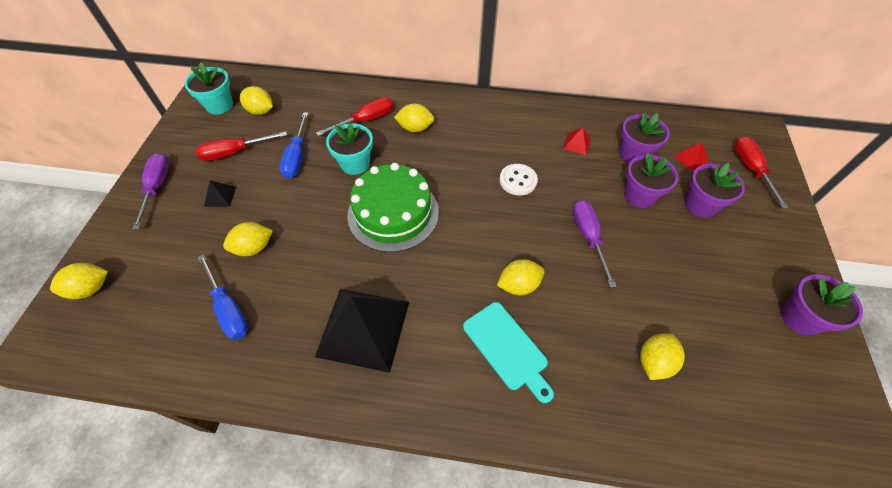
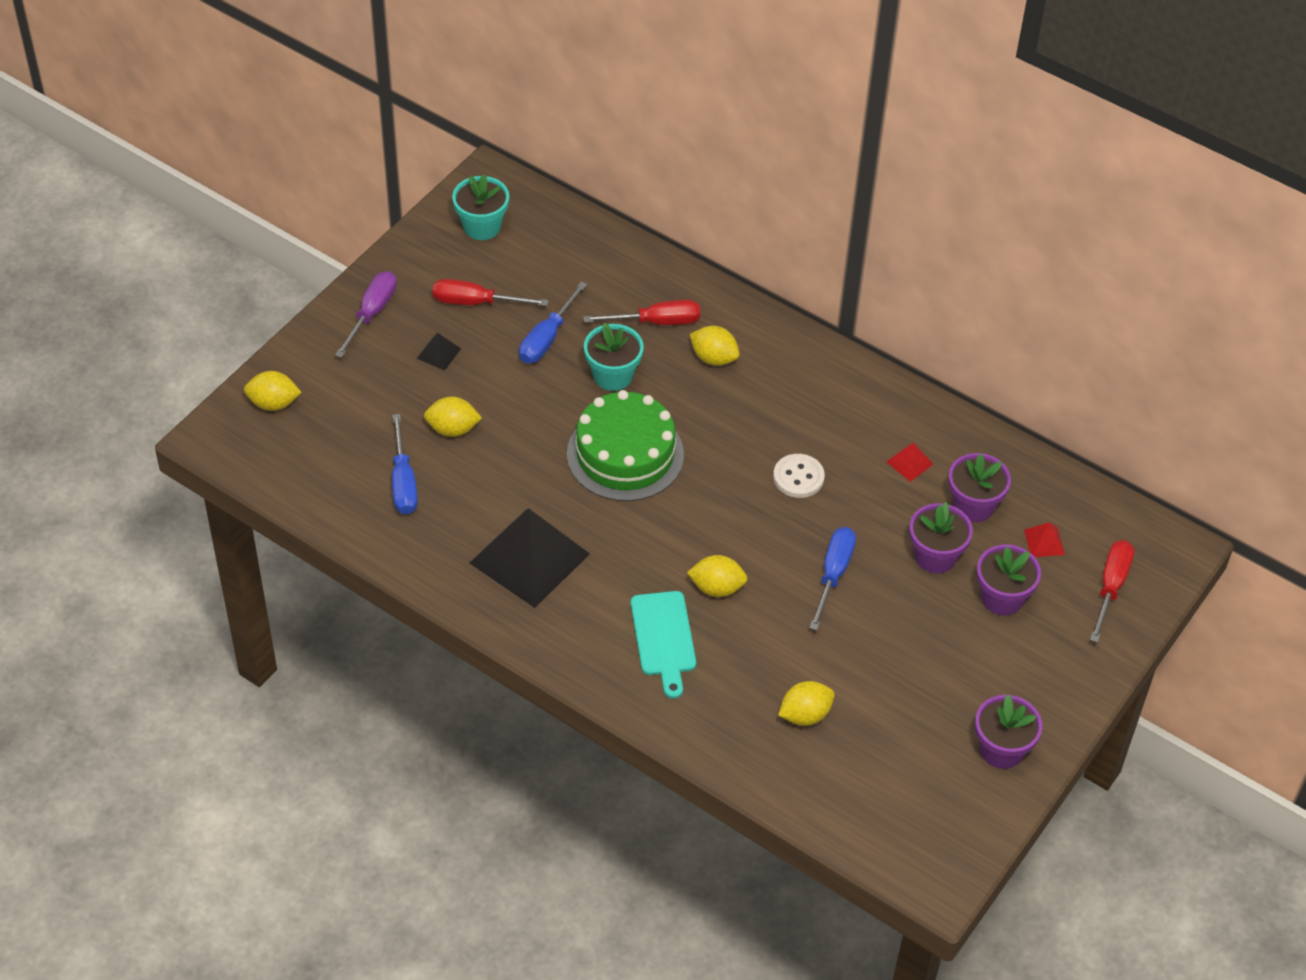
camera: 25 degrees right, 5 degrees down
yellow lemon [240,86,273,115] -> none
purple screwdriver [573,200,617,288] -> blue screwdriver [810,527,856,630]

